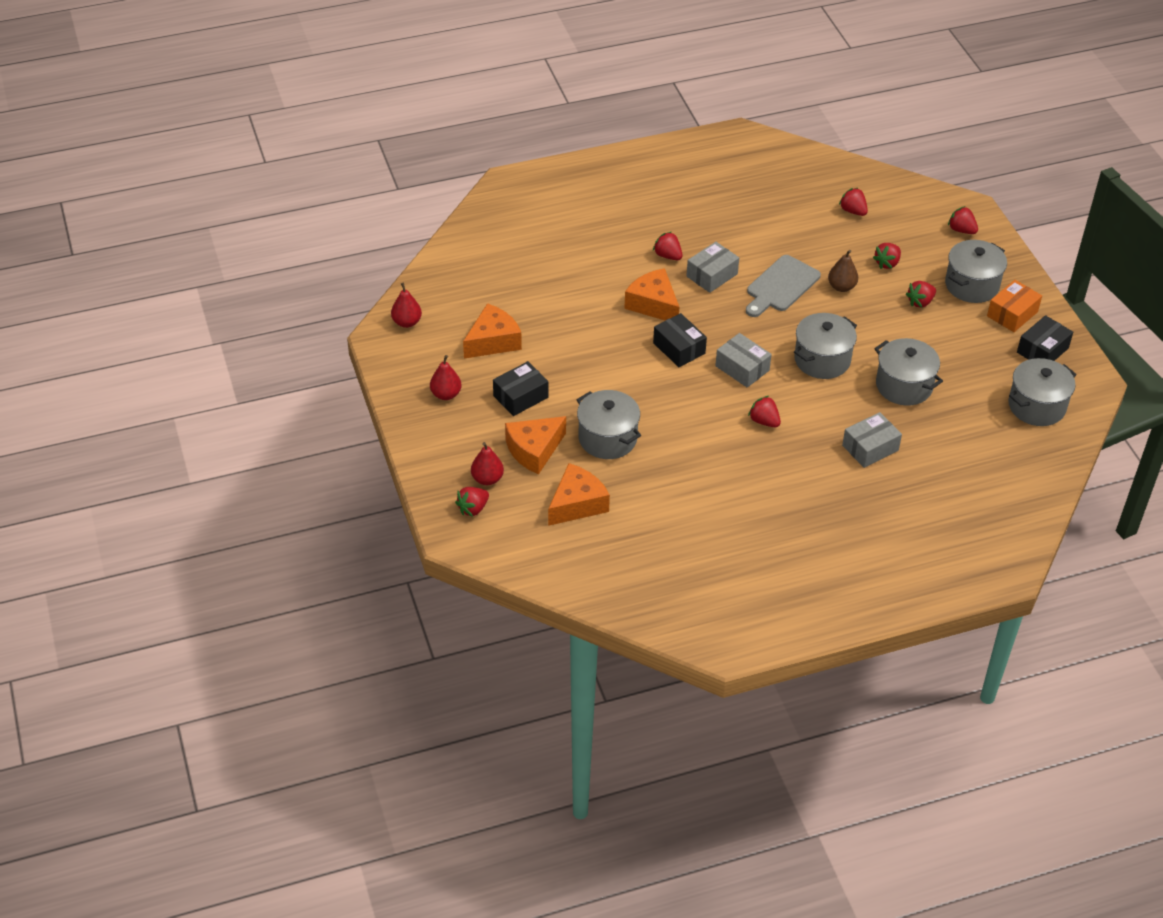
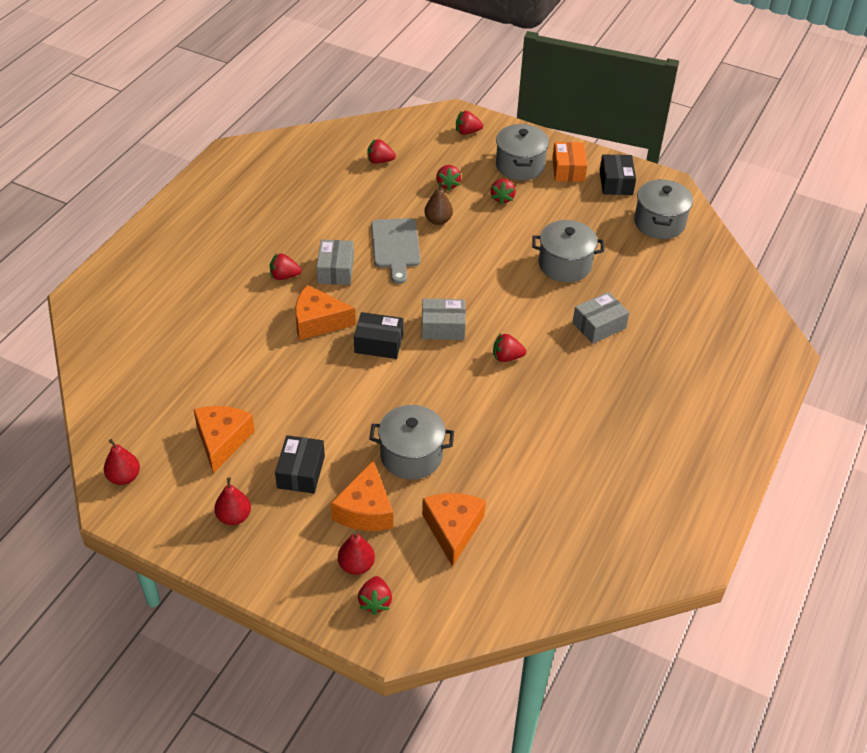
camera: 45 degrees left, 0 degrees up
grey pot [794,313,857,379] -> none
grey box [842,412,902,468] -> grey box turned 45 degrees clockwise [572,292,629,344]

